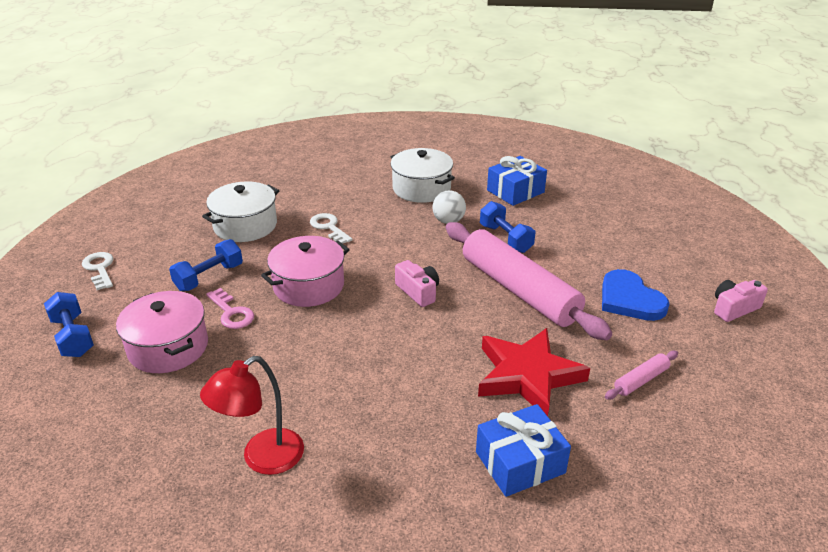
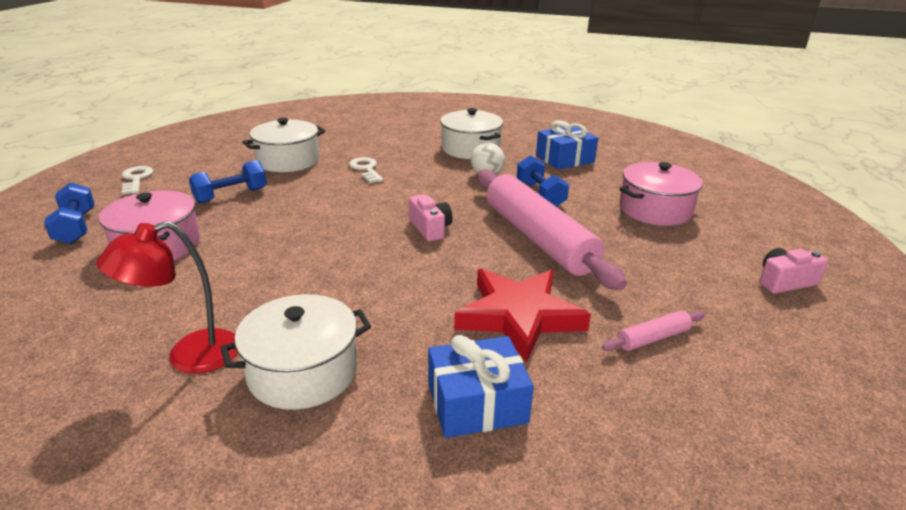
camera: 10 degrees right, 5 degrees down
pink key [206,288,254,329] -> none
pink pot [261,236,350,307] -> pink pot moved to [619,162,703,226]
blue heart [602,269,669,321] -> none
none -> white pot [221,294,371,410]

